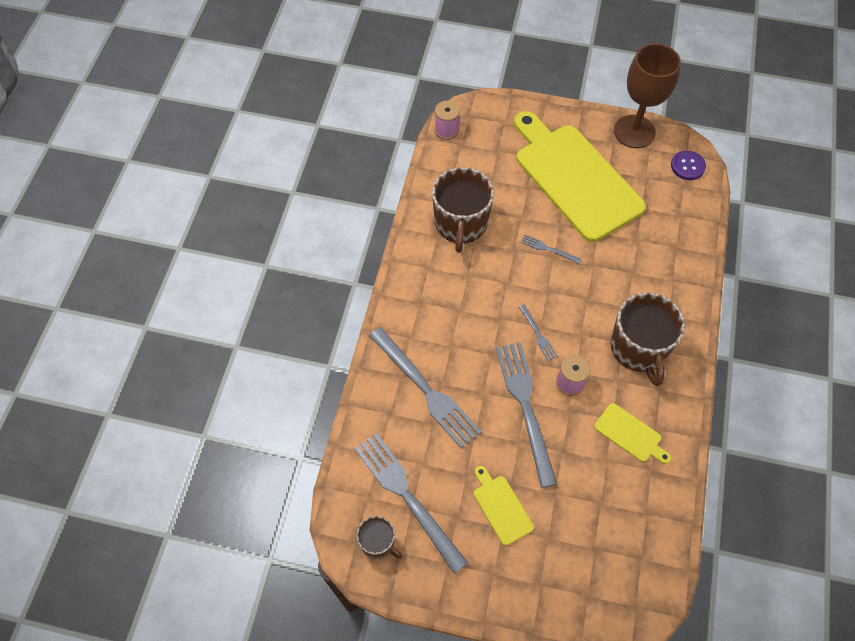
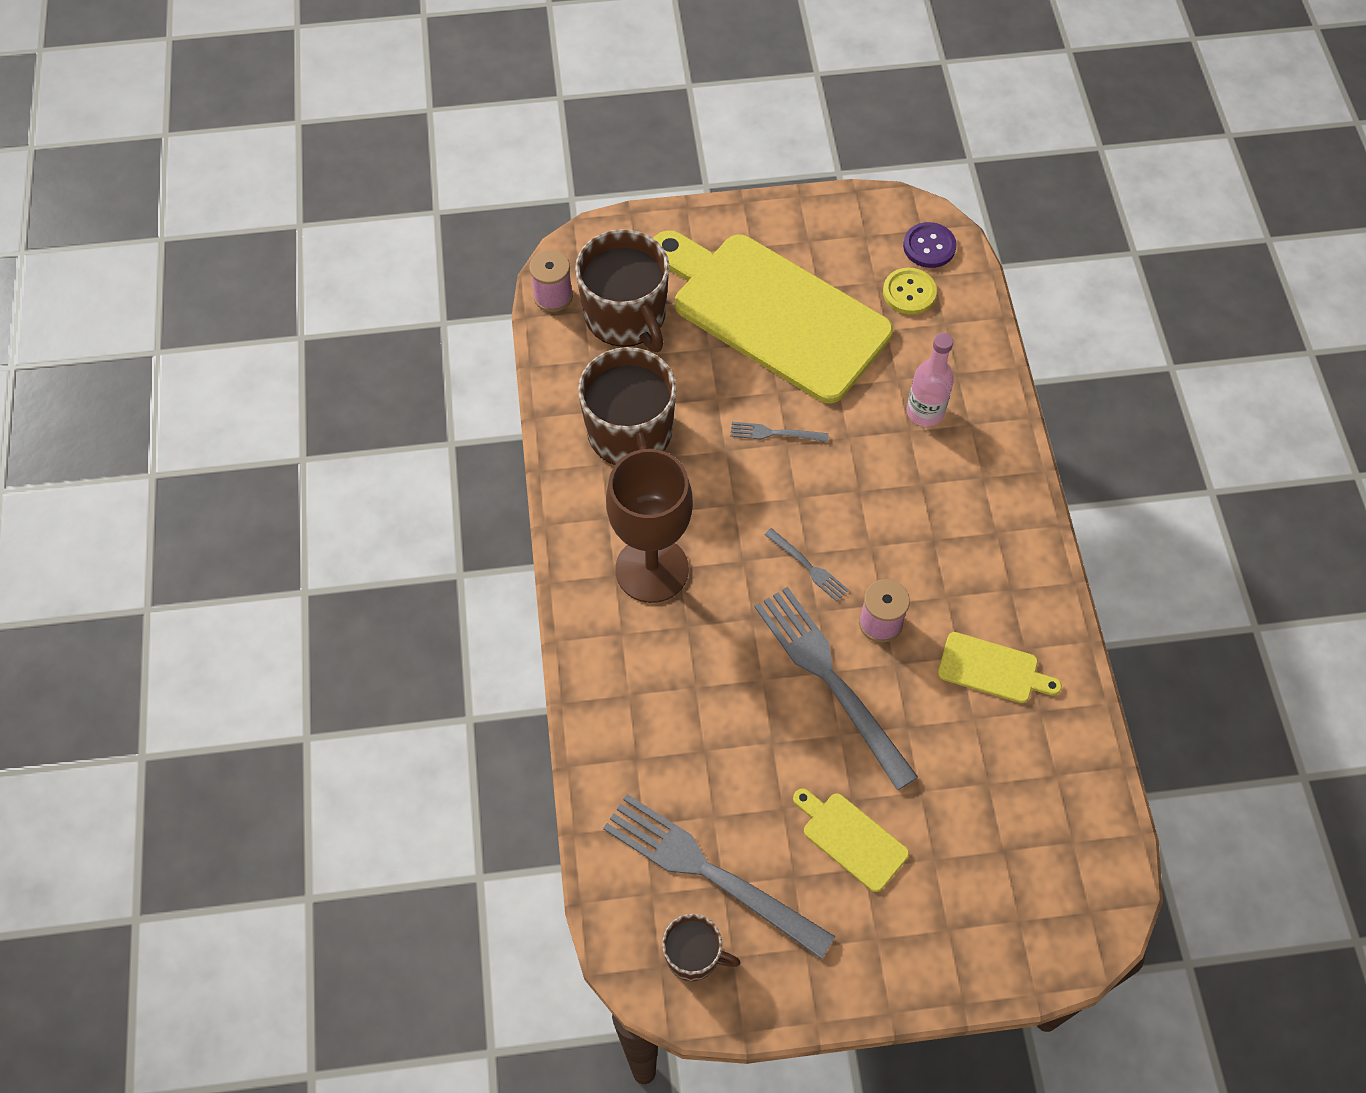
camera: 20 degrees left, 0 degrees up
grey fork [369,327,481,448] -> none
brown mug [610,292,685,386] -> brown mug moved to [575,229,669,352]
brown goblet [614,43,681,148] -> brown goblet moved to [606,449,693,603]
none -> yellow button [883,268,937,315]
none -> pink bottle [907,333,954,427]

